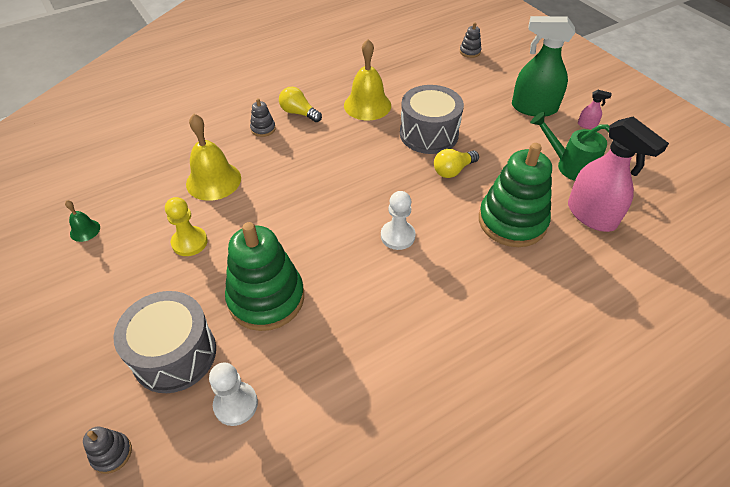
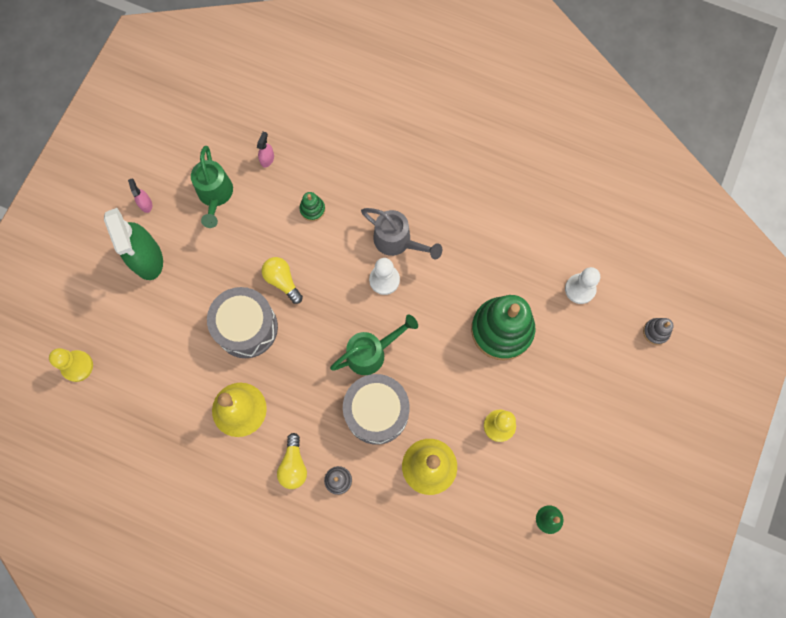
camera: 125 degrees left, 25 degrees up
grey drum [113,291,216,393] -> grey drum moved to [343,374,410,445]
yellow light bulb [434,149,479,178] -> yellow light bulb turned 150 degrees counterclockwise [262,257,303,304]
grey stacking toy [460,22,482,58] -> yellow pawn [49,348,93,382]
green stacking toy [479,143,552,247] -> green stacking toy [299,192,325,221], size x0.42
pink spray bottle [568,117,669,232] -> pink spray bottle [257,132,274,168], size x0.41
none -> green watering can [330,315,418,375]
none -> grey watering can [361,208,442,259]

